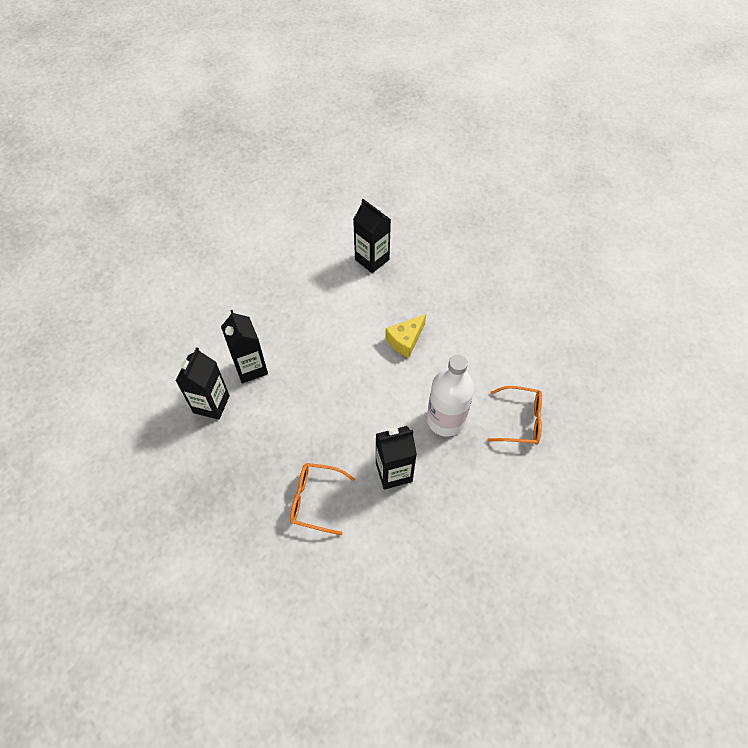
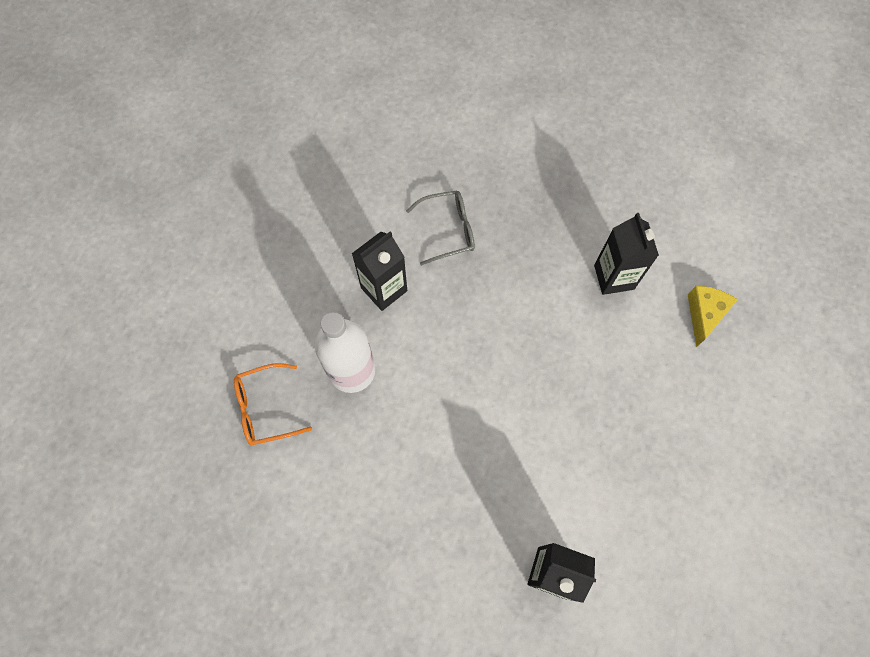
camera: 155 degrees right, 10 degrees up
black carton [221,310,268,383] -> none
orange glasses [290,463,355,535] -> grey glasses [406,190,475,266]
yellow cheese [385,314,426,358] -> yellow cheese moved to [688,286,738,347]

